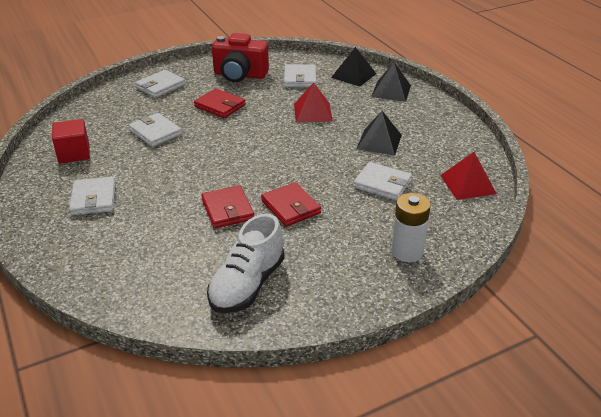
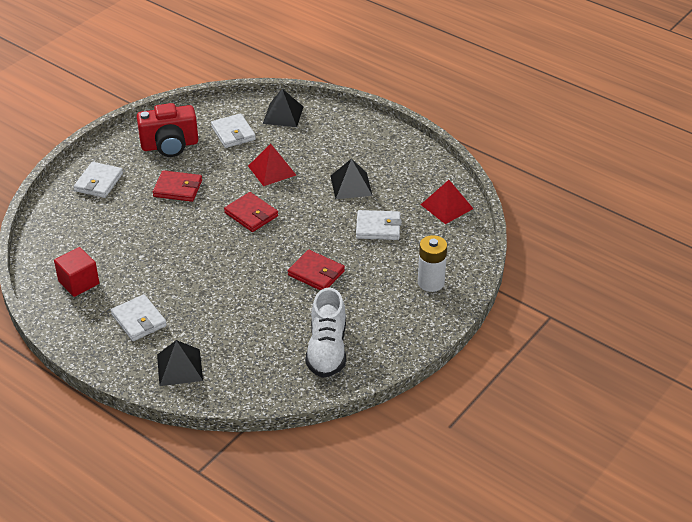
camera: 25 degrees left, 5 degrees up
white wallet [129,113,182,147] -> none
red wallet [201,185,254,228] -> red wallet moved to [224,192,278,232]
black pyramid [371,62,411,102] -> black pyramid moved to [157,340,203,386]

